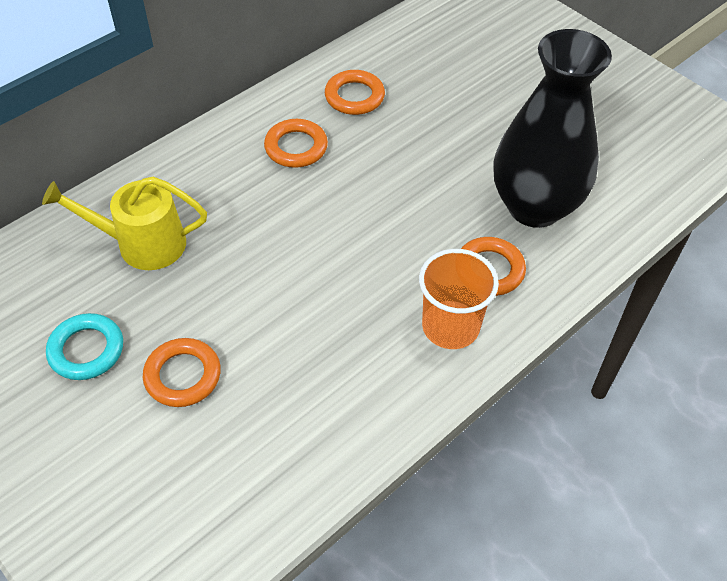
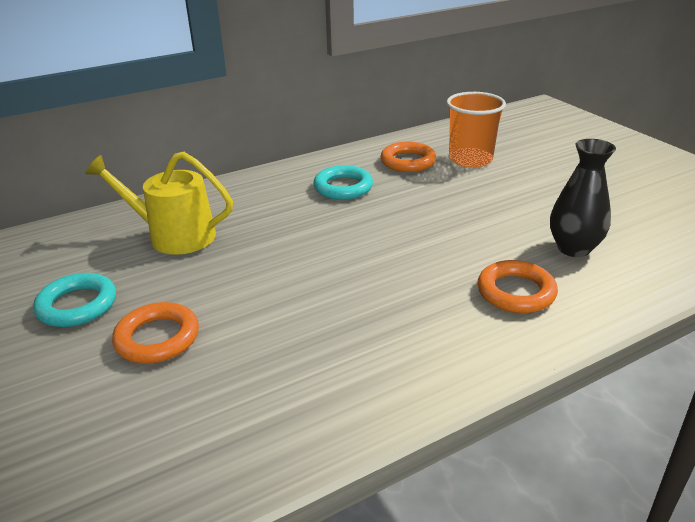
camera: 15 degrees right, 20 degrees down
orange ring [264,119,328,168] -> turquoise ring [313,165,373,200]
orange cup [419,249,499,349] -> orange cup moved to [446,92,506,168]
black vase [494,29,612,228] -> black vase [550,139,616,257], size x0.54

